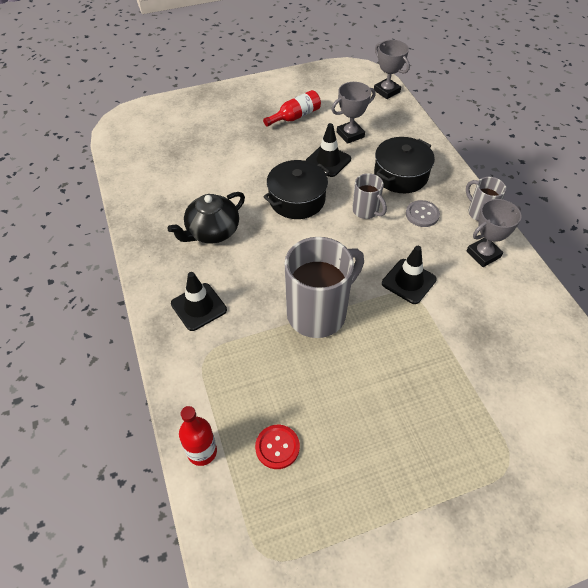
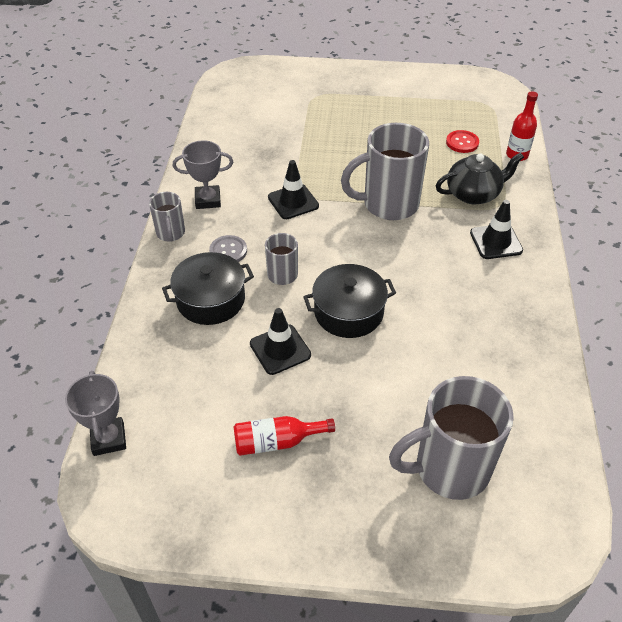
camera: 155 degrees left, 5 degrees down
black teapot [167,192,245,244] -> black teapot moved to [436,152,524,204]
grey trophy [331,82,376,144] -> none
none -> grey mug [389,376,514,500]

